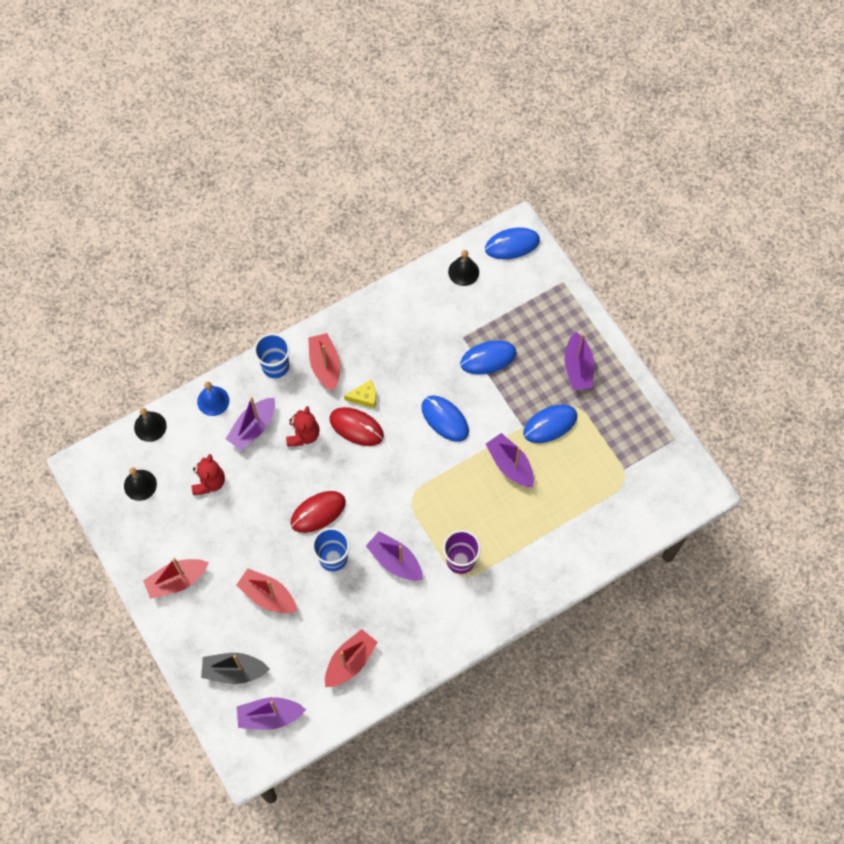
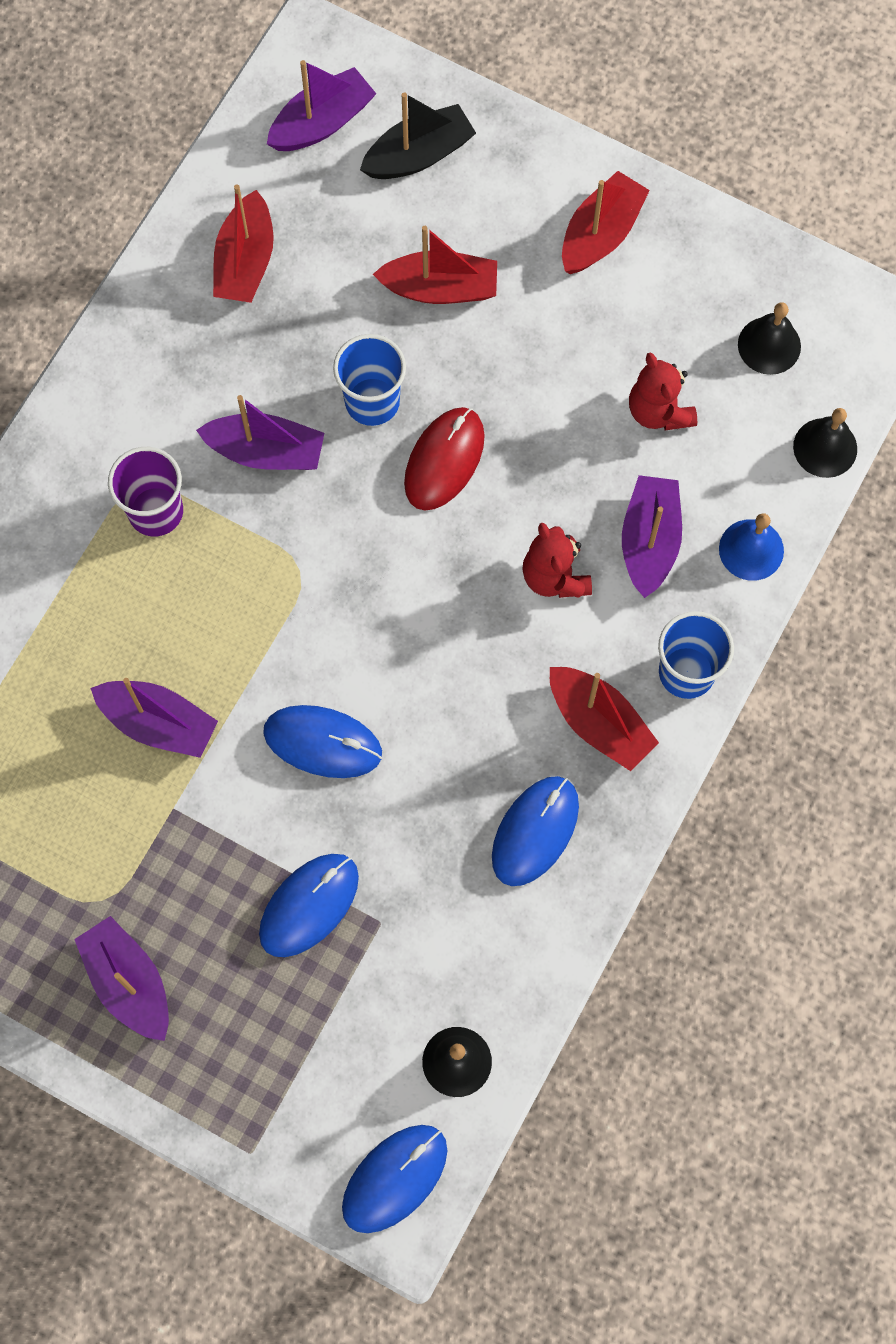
camera: 150 degrees right, 5 degrees up
red mouse [329,407,384,446] -> none
yellow cheese [344,380,376,408] -> none
blue mouse [523,404,577,443] -> blue mouse moved to [492,776,579,886]

